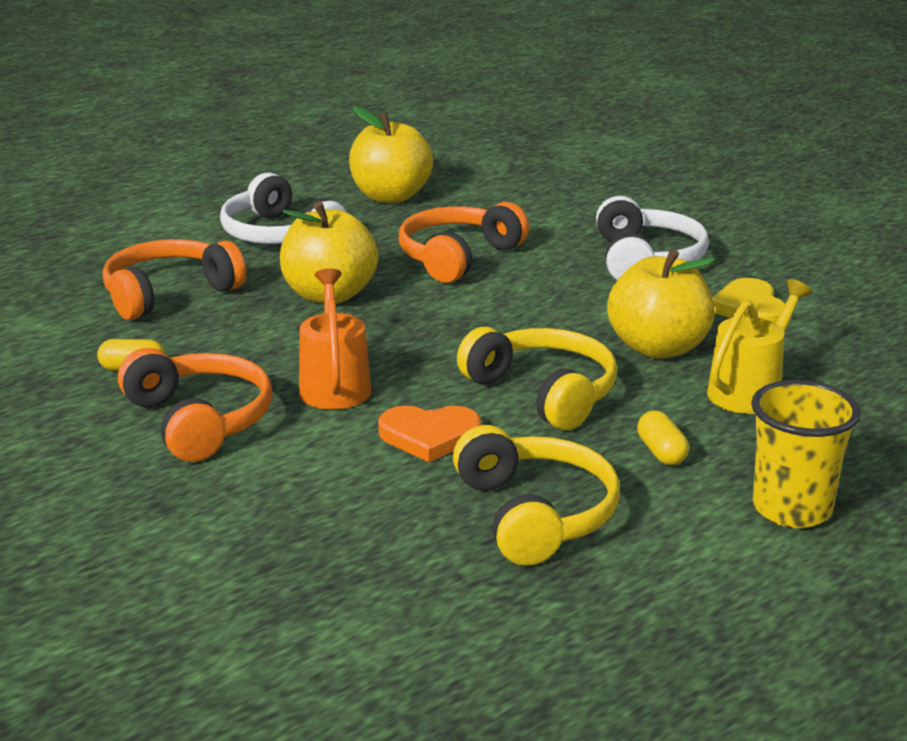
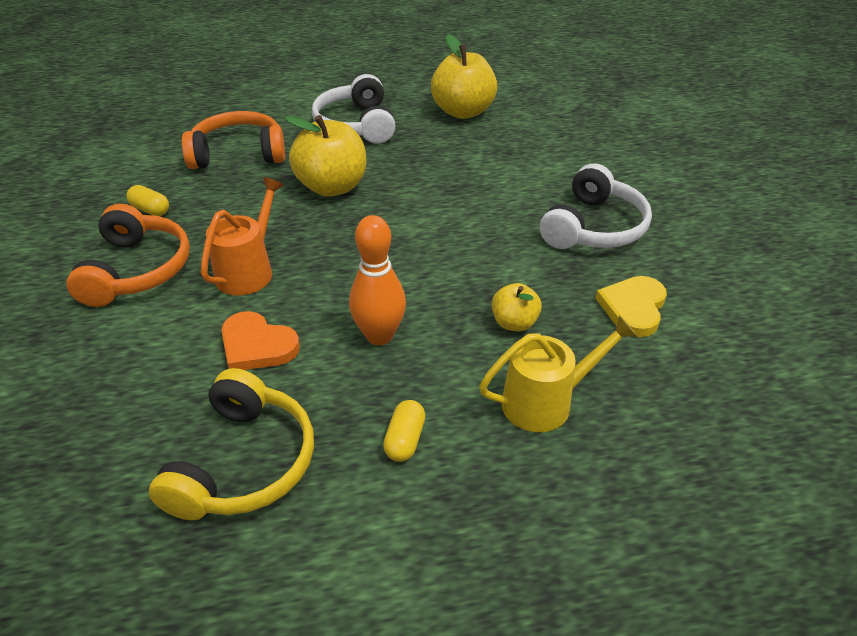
camera: 30 degrees right, 15 degrees up
orange headphones [399,202,529,283] -> none
yellow headphones [457,327,617,430] -> orange bowling pin [349,215,406,345]
yellow apple [607,249,715,359] -> yellow apple [492,283,542,331], size x0.52
yellow cup [751,380,861,528] -> none

